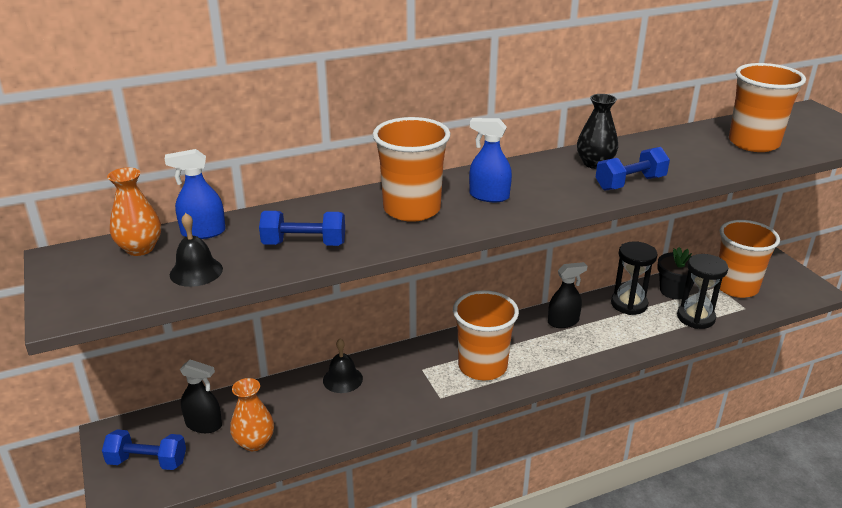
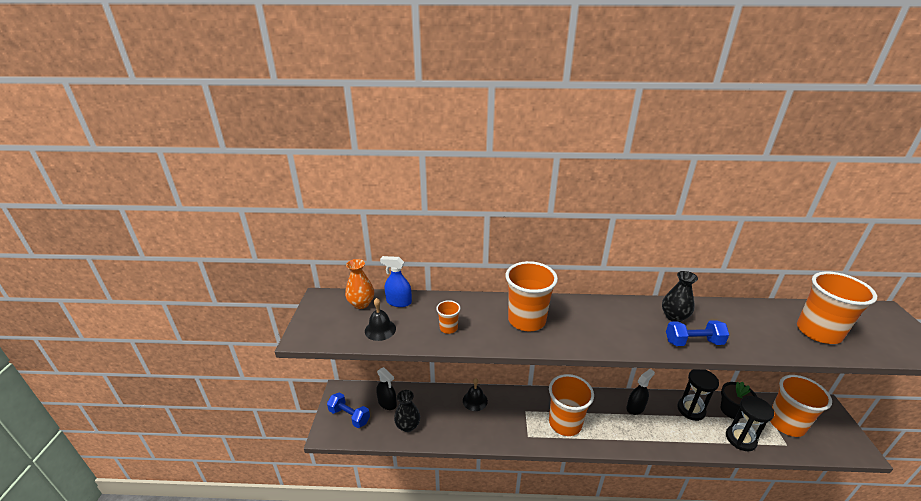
camera: 25 degrees right, 0 degrees up
orange vase [230,378,274,451] -> black vase [394,390,420,432]
blue dumbbell [259,211,345,246] -> orange cup [436,300,460,334]
blue spray bottle [469,118,512,202] -> none
black spray bottle [548,262,587,328] -> black spray bottle turned 45 degrees counterclockwise [626,369,655,415]

